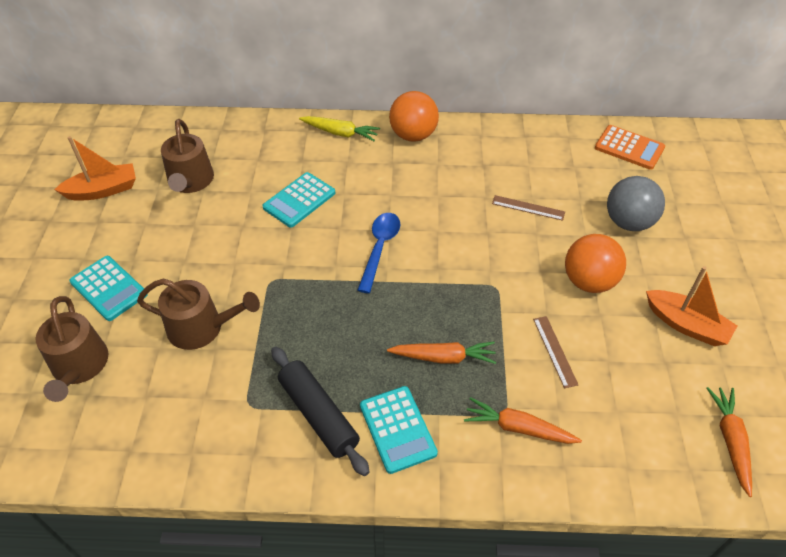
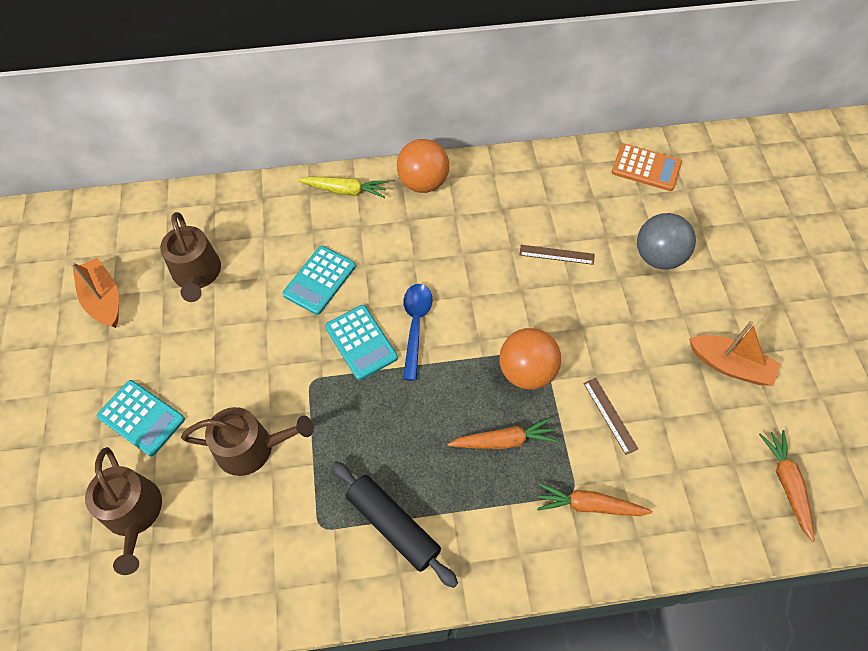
camera: 10 degrees left, 10 degrees up
orange boat [54,136,136,201] -> orange boat turned 90 degrees counterclockwise [71,258,119,328]
turquoise calculator [360,386,438,474] -> turquoise calculator moved to [325,305,398,380]
orange ball [565,234,626,293] -> orange ball moved to [499,328,561,390]

